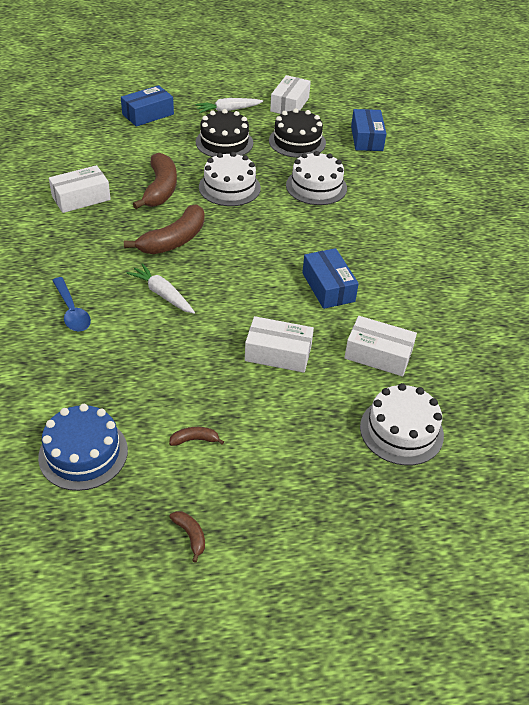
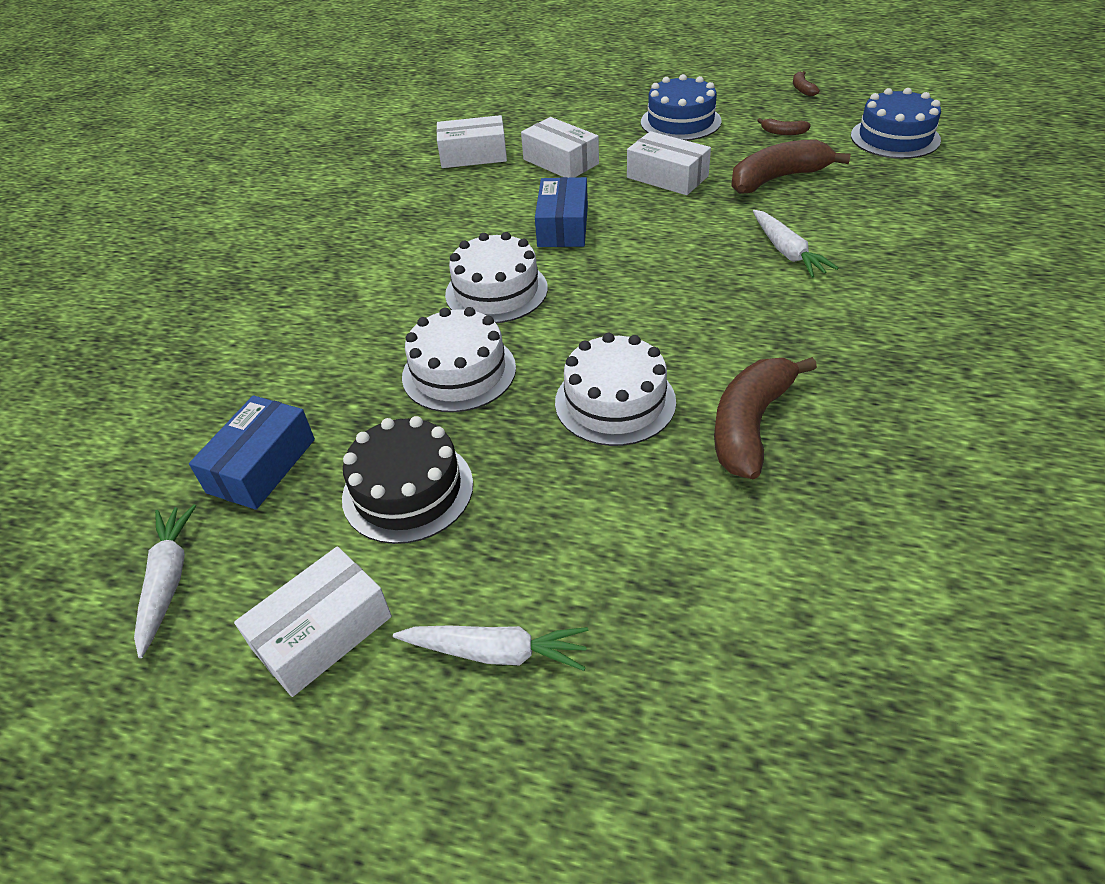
camera: 150 degrees left, 0 degrees up
white box [49,165,111,213] -> white box moved to [437,115,507,168]
blue spoon [52,277,91,332] -> none
blue box [121,85,174,127] -> none
brown banana [124,204,205,254] -> brown banana moved to [731,139,851,194]
black cake [196,109,253,157] -> none
white cake [360,383,444,465] -> white cake moved to [445,232,548,323]
none -> white carrot [134,504,196,658]
none -> blue cake [641,74,722,141]

